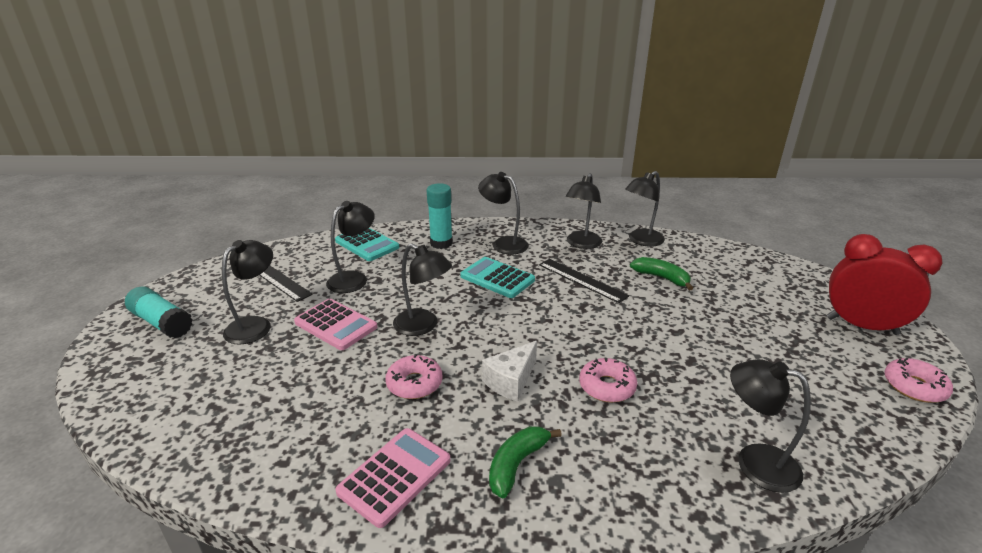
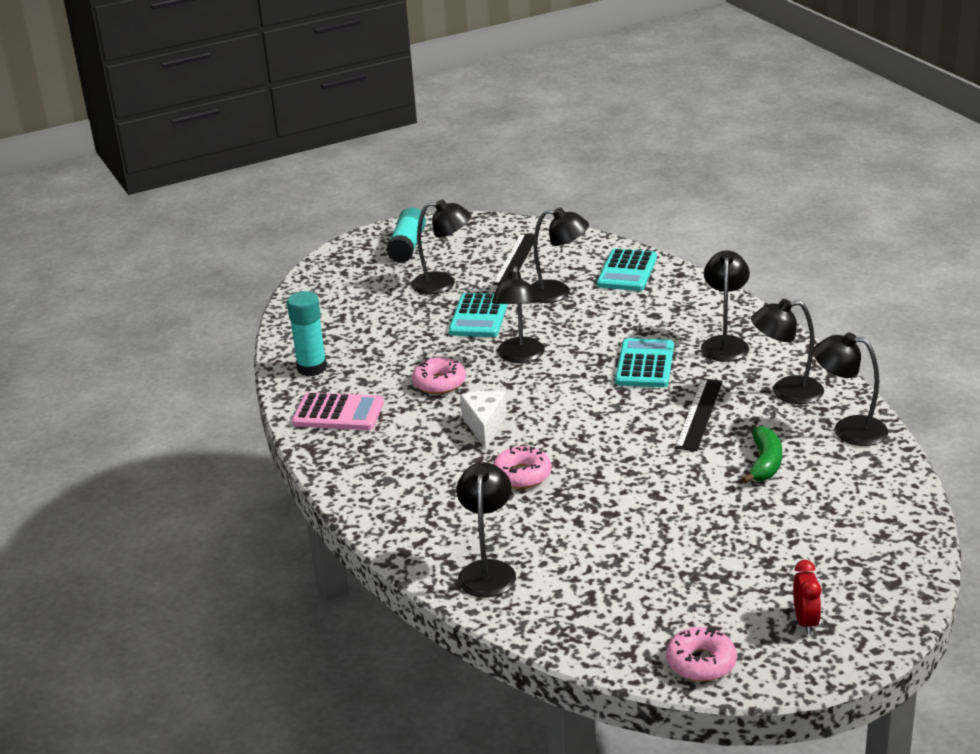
camera: 65 degrees right, 0 degrees up
pink calculator [294,299,377,350] -> turquoise calculator [449,293,508,337]
turquoise glue stick [427,183,453,249] -> turquoise glue stick moved to [287,291,327,376]
white cheese [482,341,537,402] -> white cheese turned 75 degrees clockwise [460,391,507,449]
green banana [489,426,562,498] -> none
red clock [827,234,942,335] -> red clock [793,560,821,635], size x0.48

